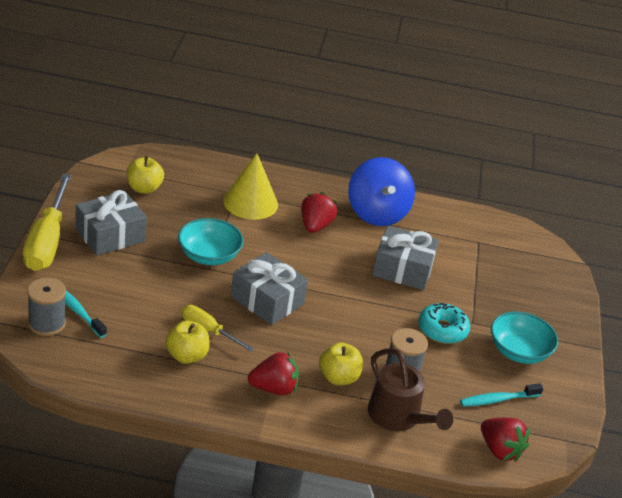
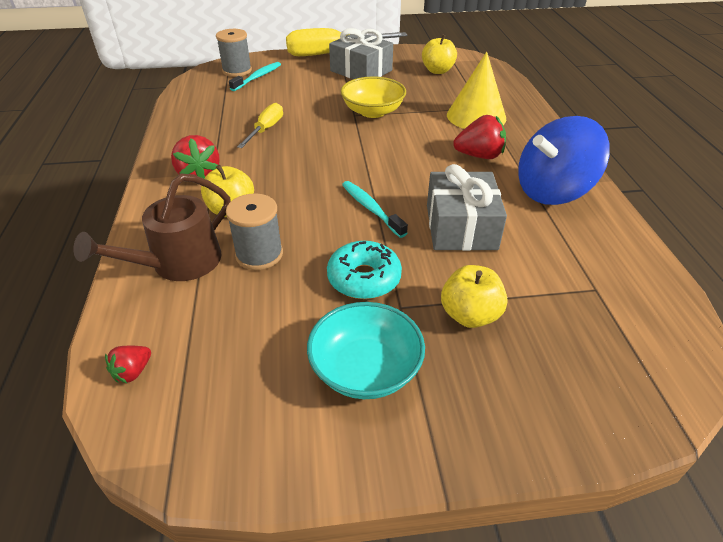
camera: 80 degrees right, 5 degrees up
yellow apple [165,321,210,364] -> yellow apple moved to [441,265,507,328]
turquoise bowl [178,218,244,265] -> yellow bowl [341,76,406,118]
grey gift [231,252,308,325] -> none
turquoise toothbrush [460,383,544,407] -> turquoise toothbrush moved to [342,181,408,238]
red strawberry [481,418,530,462] -> red strawberry [105,346,151,383], size x0.55

